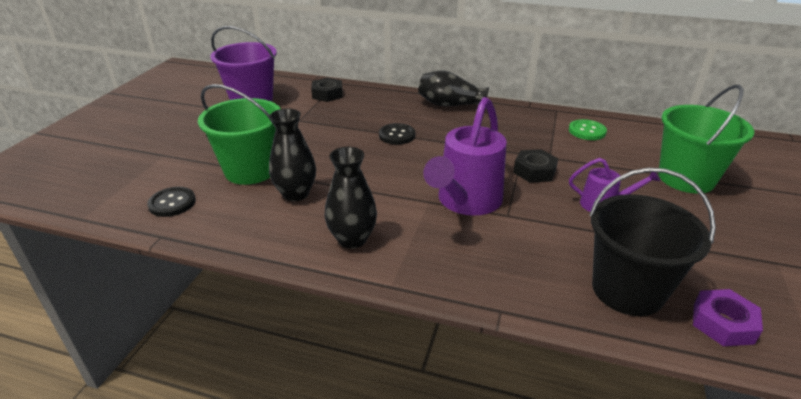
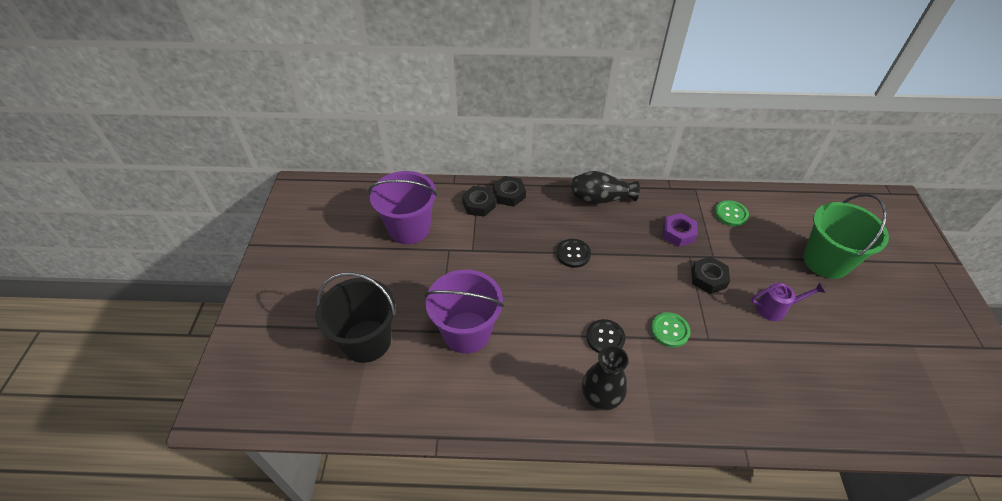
camera: 15 degrees left, 15 degrees up
black button [147,187,196,217] -> black button moved to [586,319,626,353]
green bucket [198,84,281,185] -> purple bucket [424,269,504,354]
black vase [269,109,316,201] -> none
purple watering can [423,97,506,216] -> green button [651,312,691,347]
black bucket [589,168,716,316] -> black bucket moved to [315,272,396,363]
purple nut [693,289,763,346] -> purple nut moved to [663,213,698,247]
none -> black nut [493,176,526,207]

